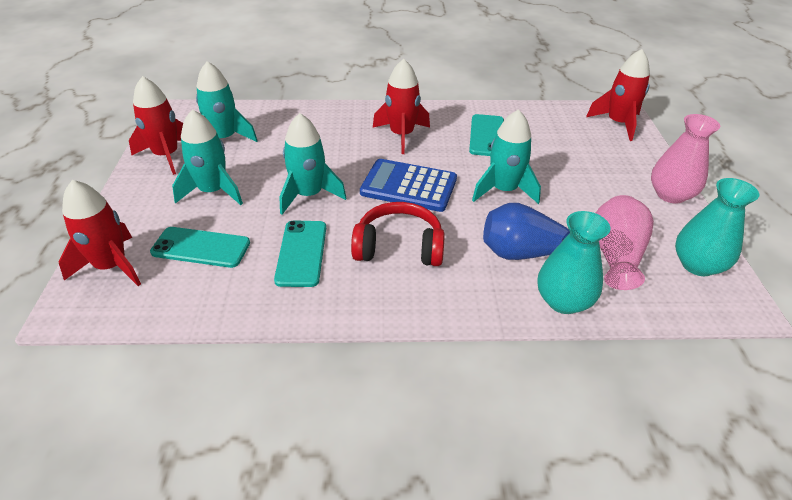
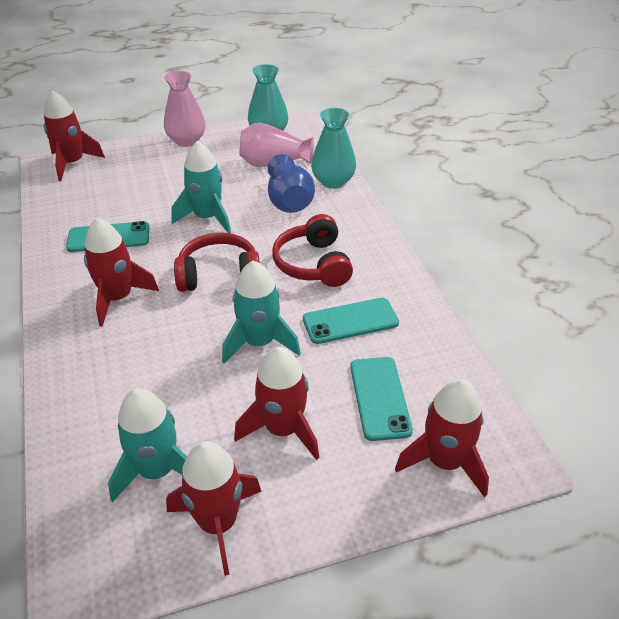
camera: 105 degrees left, 0 degrees up
turquoise rocket [172,109,243,205] -> red rocket [234,347,319,460]
blue calculator [360,159,457,212] -> red headphones [174,233,260,292]

